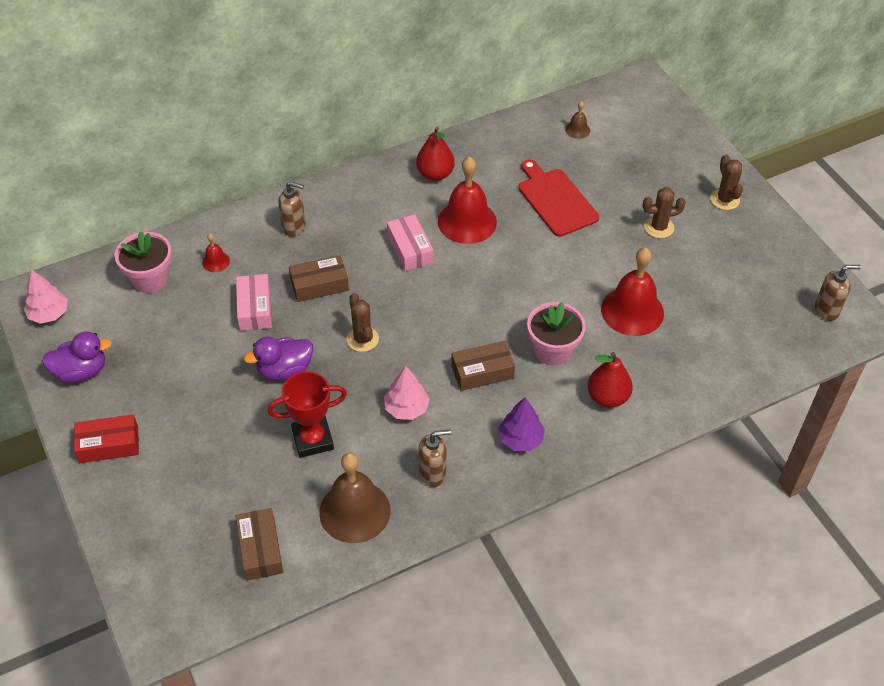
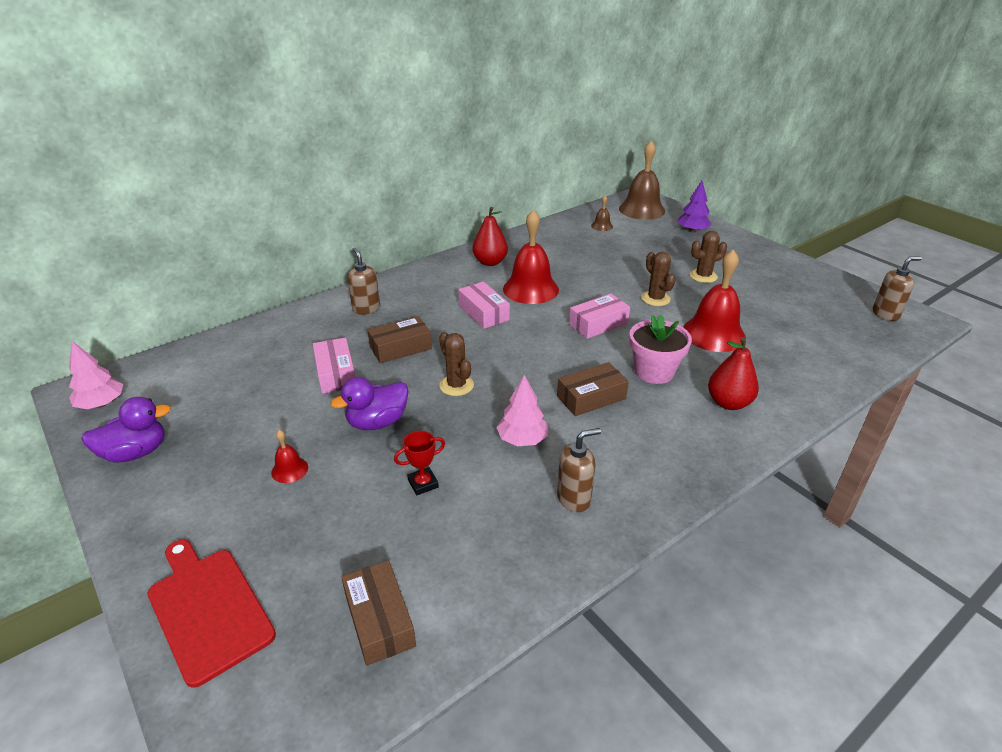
camera: 10 degrees left, 15 degrees down
red box [74,414,139,463] -> none
pink flower pot [115,231,172,293] -> none
red bell [202,234,230,272] -> red bell moved to [271,430,308,483]
red trophy [267,371,347,458] -> red trophy [394,431,445,495], size x0.57
brown soap dispenser [278,181,305,237] -> brown soap dispenser turned 120 degrees counterclockwise [347,248,380,315]
brown bell [319,453,390,543] -> brown bell moved to [619,141,665,220]
purple tree [498,397,545,451] -> purple tree moved to [678,181,712,233]
red cutting board [518,159,599,237] -> red cutting board moved to [147,540,276,688]
brown cactus [710,154,743,210] -> brown cactus moved to [641,252,676,306]
none -> pink box [569,294,630,339]

